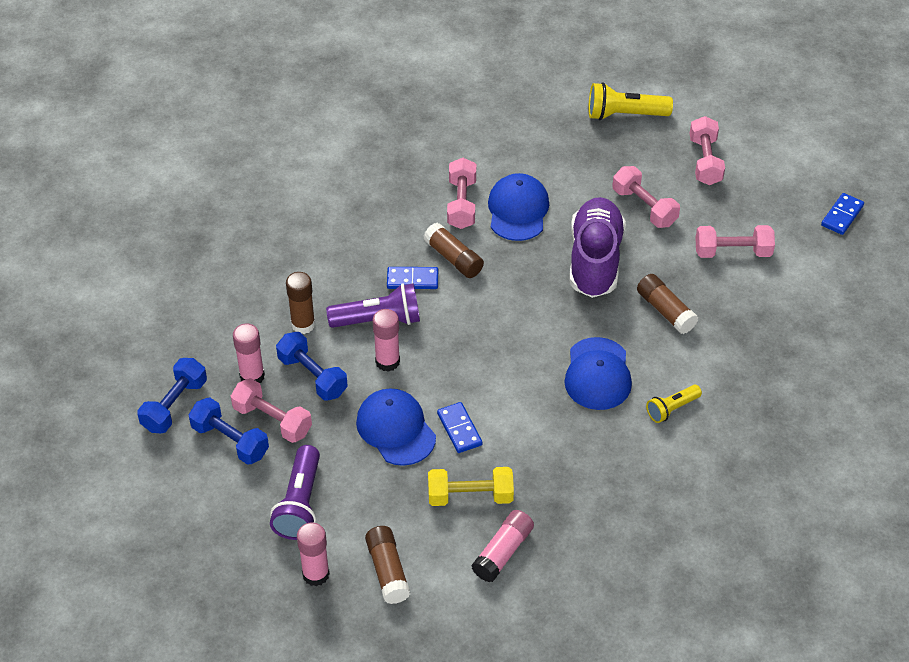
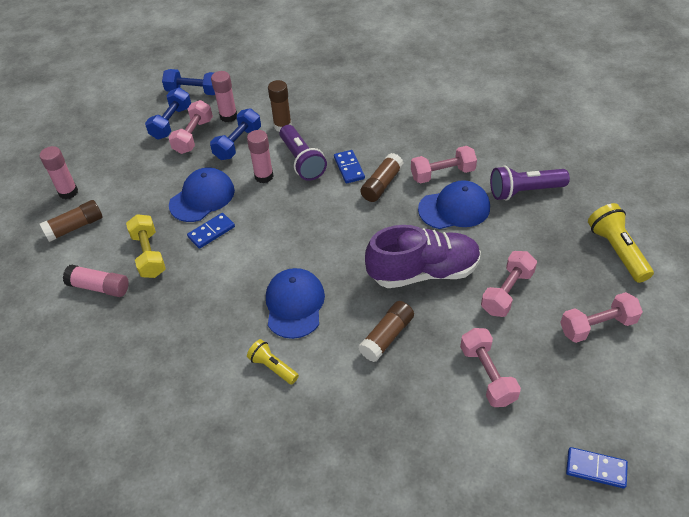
camera: 75 degrees right, 0 degrees up
purple flashlight [270,445,320,540] -> purple flashlight moved to [490,166,570,200]
blue cap [564,337,632,410] -> blue cap turned 105 degrees clockwise [266,268,325,339]

